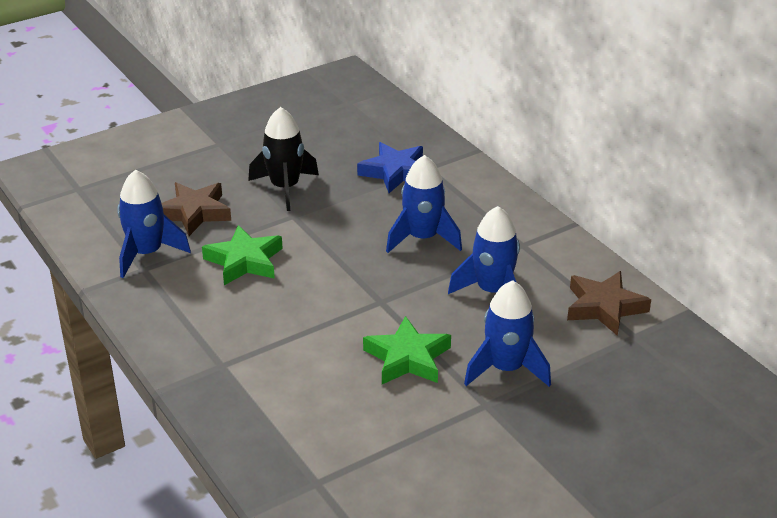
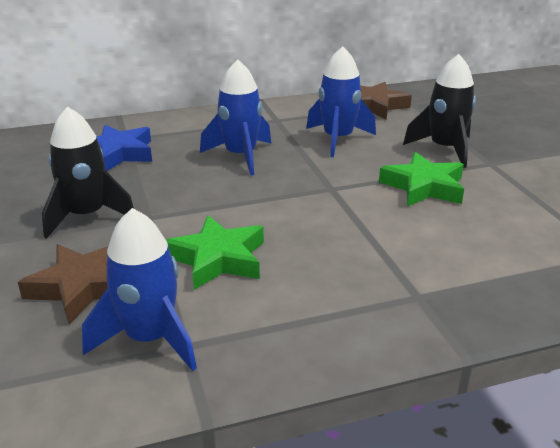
camera: 75 degrees left, 5 degrees down
blue rocket [464,280,551,387] -> black rocket [403,54,476,168]

